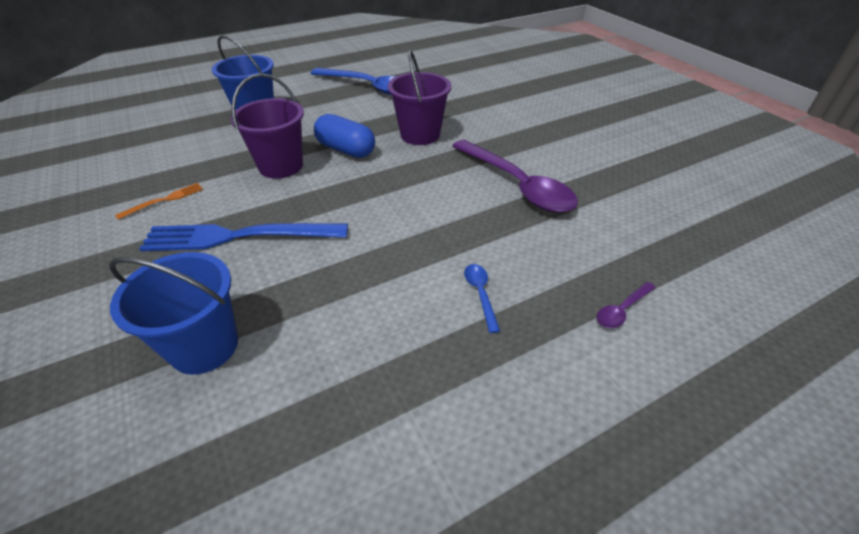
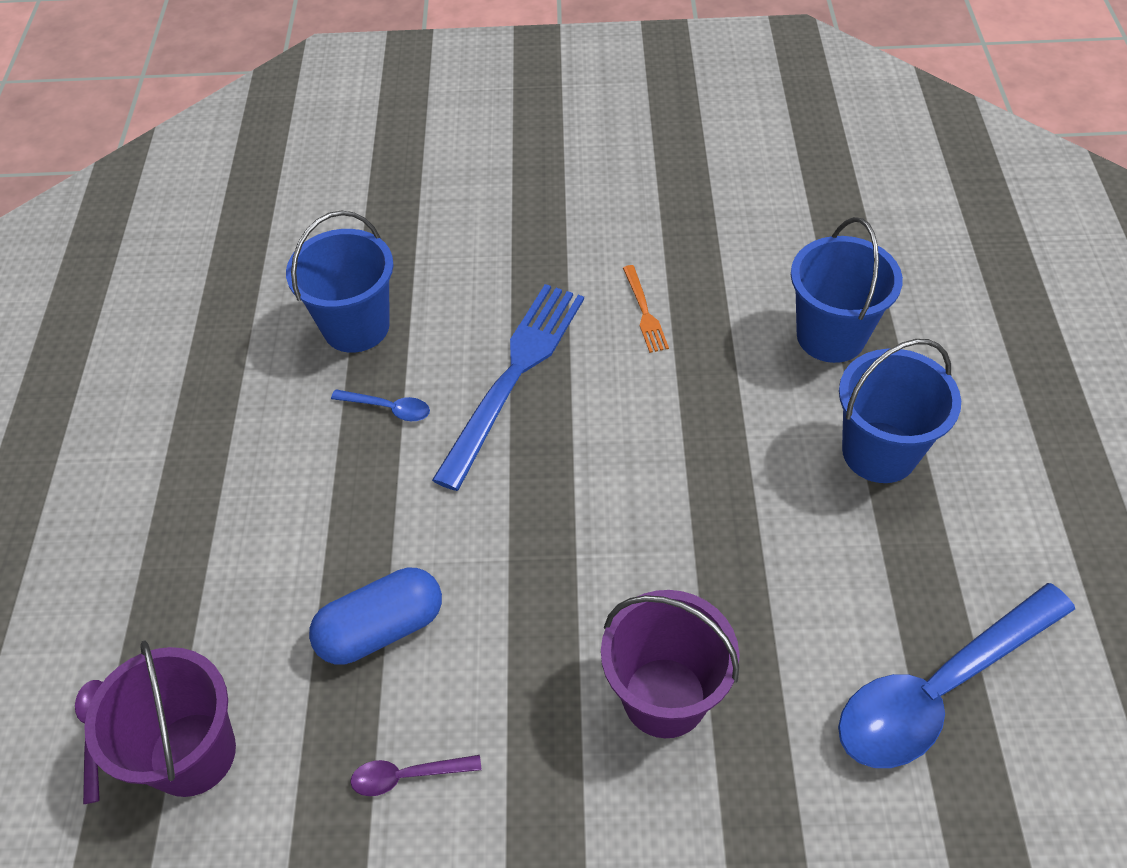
camera: 120 degrees right, 10 degrees up
purple bucket [231,74,304,179] -> purple bucket moved to [84,640,236,797]
blue capsule [314,114,375,158] -> blue capsule moved to [309,568,442,664]
purple spoon [452,139,578,213] -> purple spoon [350,755,482,796], size x0.42
blue spoon [464,264,500,333] -> blue spoon moved to [331,389,430,421]
none -> blue bucket [791,217,903,363]

